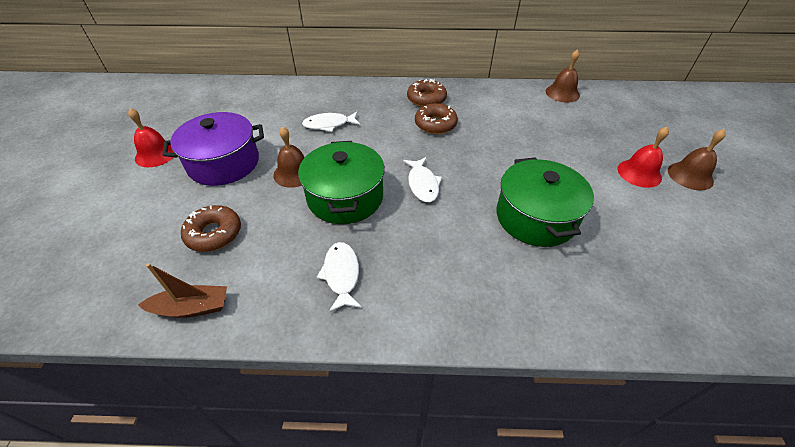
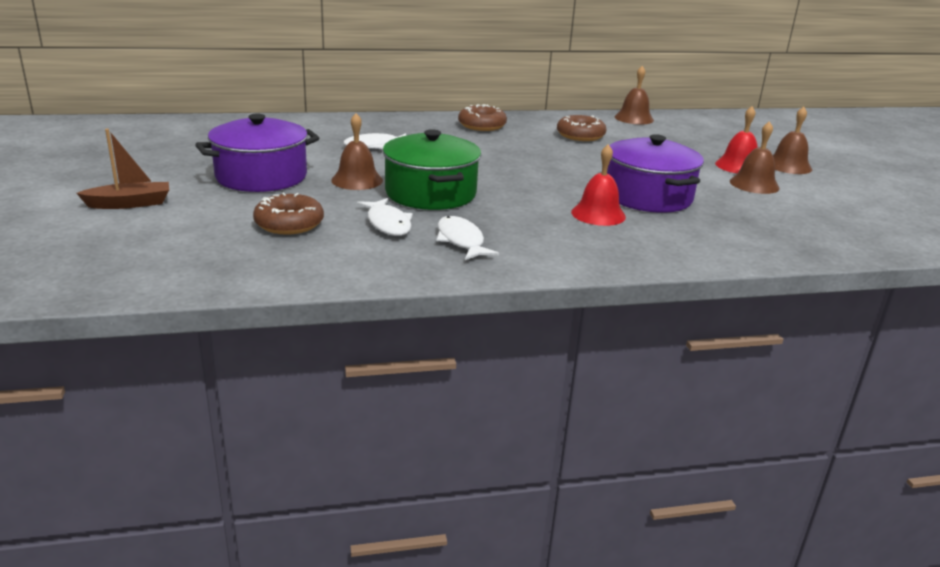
camera: 15 degrees left, 20 degrees down
red bell [128,108,174,167] -> red bell moved to [571,144,626,226]
brown boat [138,263,227,318] -> brown boat moved to [76,129,169,209]
white fish [403,157,442,203] -> white fish moved to [357,198,413,236]
brown donut [415,103,458,134] -> brown donut moved to [557,115,607,141]
green pot [496,157,594,247] -> purple pot [607,134,704,213]
none -> brown bell [730,121,780,194]

